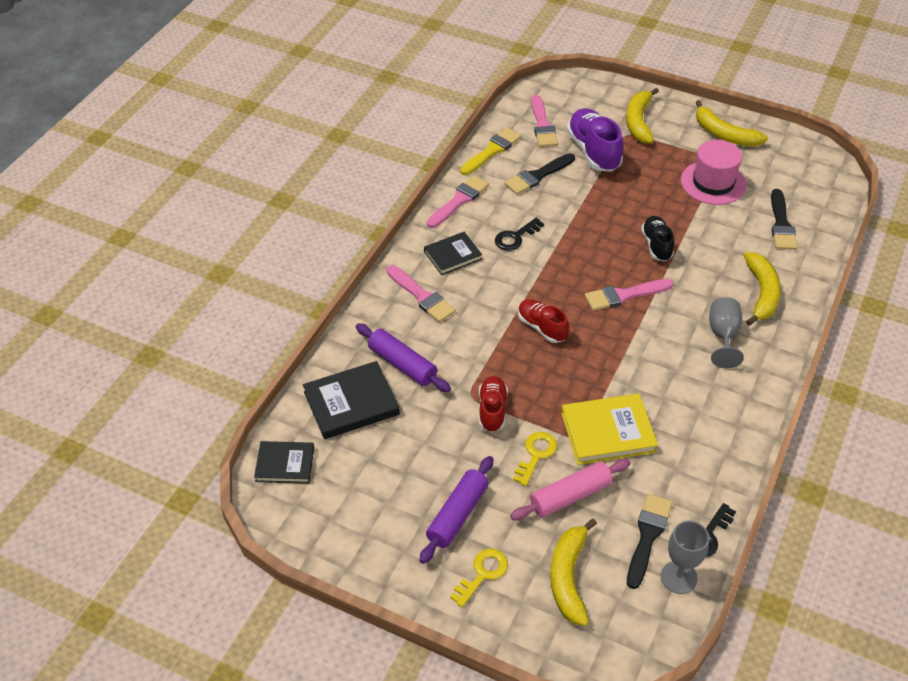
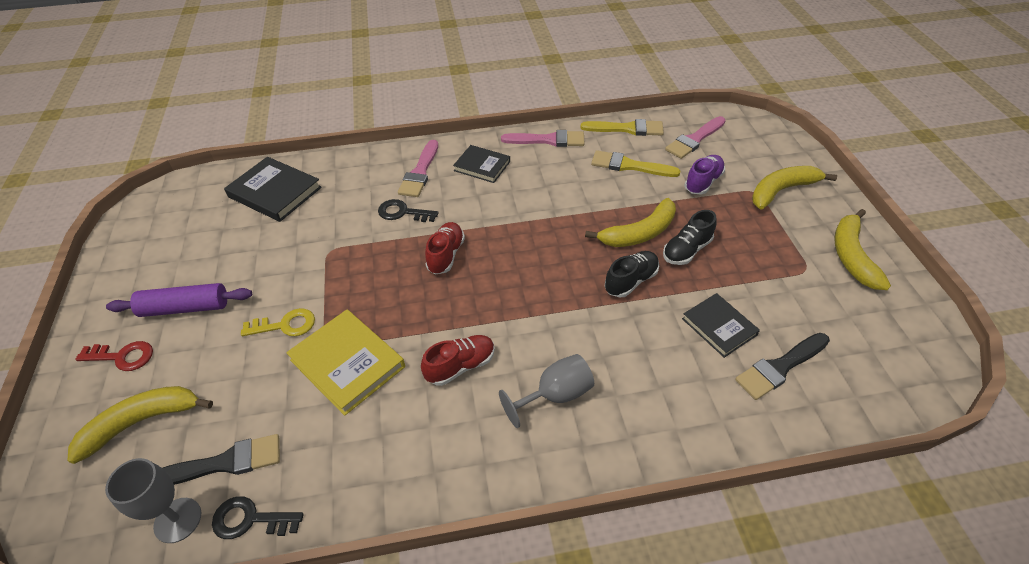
camera: 55 degrees right, 0 degrees up
black book [254,441,314,484] -> black book moved to [682,293,760,358]
purple rolling pin [356,323,451,392] -> none
yellow key [450,549,508,607] -> red key [75,341,153,371]
red shoe [479,376,508,432] -> red shoe moved to [421,335,495,386]
black key [495,218,544,251] -> black key moved to [378,199,438,222]
black brush [505,153,575,195] -> yellow brush [591,150,681,177]
pink rolling pin [510,459,631,520] -> none
purple shoe [567,108,623,172] -> purple shoe [684,155,725,195], size x0.62
pink brush [585,279,673,311] -> none
pink hat [681,140,747,205] -> none
yellow banana [744,252,781,326] -> yellow banana moved to [585,198,676,247]
none -> black shoe [663,210,717,265]

